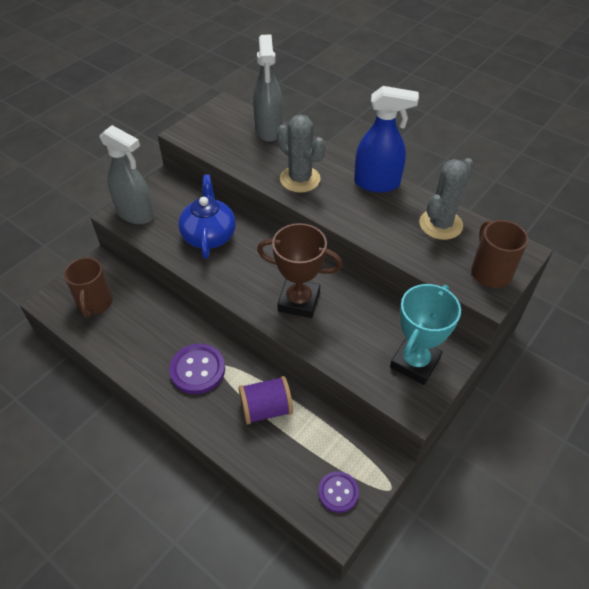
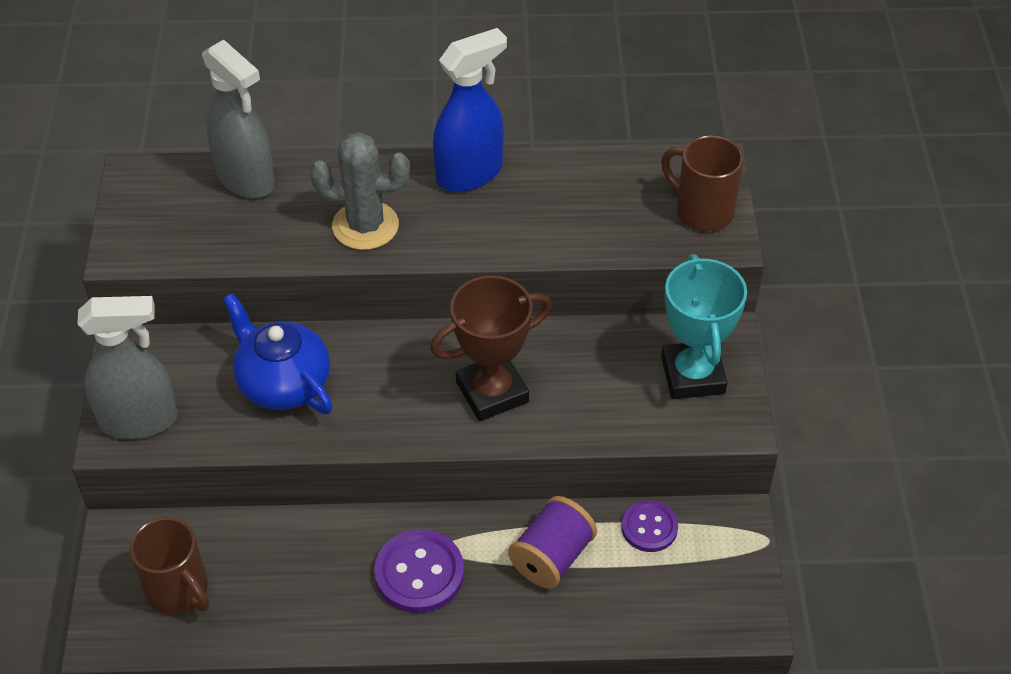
camera: 40 degrees left, 0 degrees up
purple button [318,471,359,513] -> purple button moved to [621,500,678,552]
grey cactus [419,158,474,240] -> none

